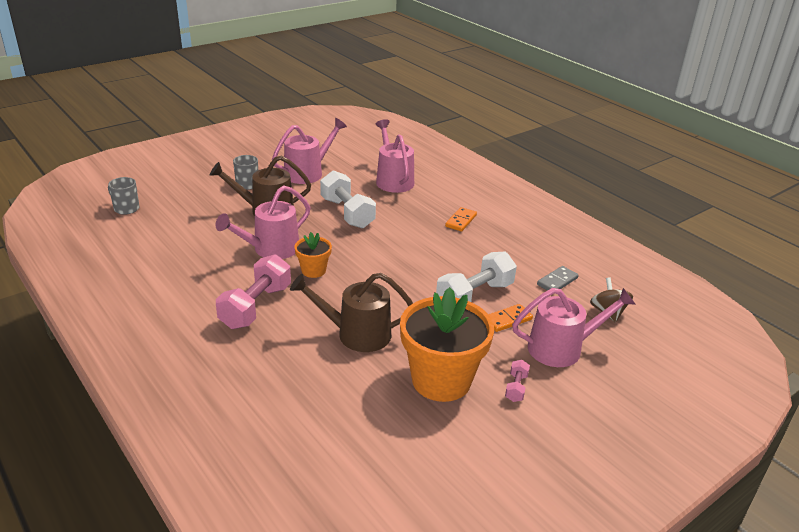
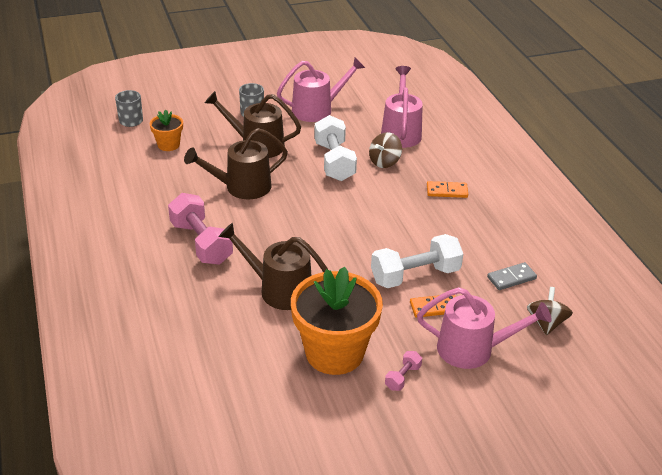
camera: 20 degrees right, 5 degrees up
pink watering can [215,185,310,259] -> brown watering can [184,128,288,199]
pink dumbbell [216,255,291,329] -> pink dumbbell turned 75 degrees counterclockwise [168,193,233,265]
orange flower pot [295,232,332,278] -> orange flower pot moved to [150,110,183,151]
orange domino [445,207,477,231] -> orange domino turned 45 degrees clockwise [427,181,468,198]
none -> brown spinning top [369,132,402,168]

